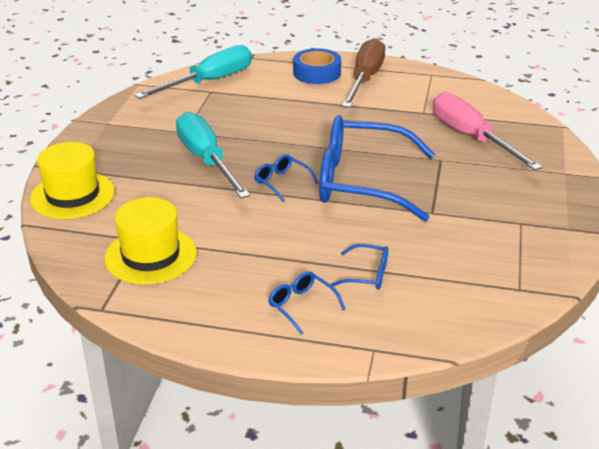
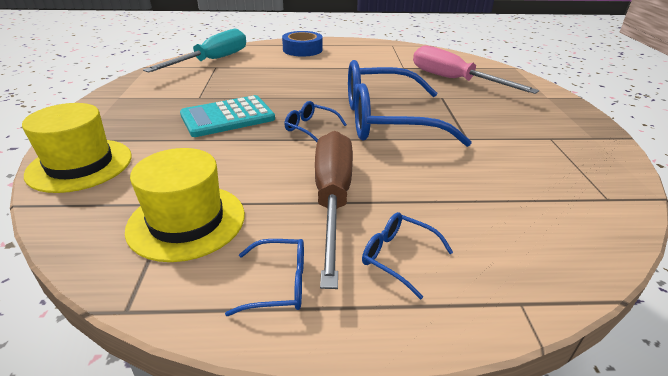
camera: 15 degrees left, 0 degrees up
turquoise screwdriver [176,112,250,198] -> turquoise calculator [180,95,275,137]
blue glasses [331,244,388,290] -> blue glasses moved to [225,239,304,316]
brown screwdriver [342,38,385,108] -> brown screwdriver moved to [315,131,353,289]

